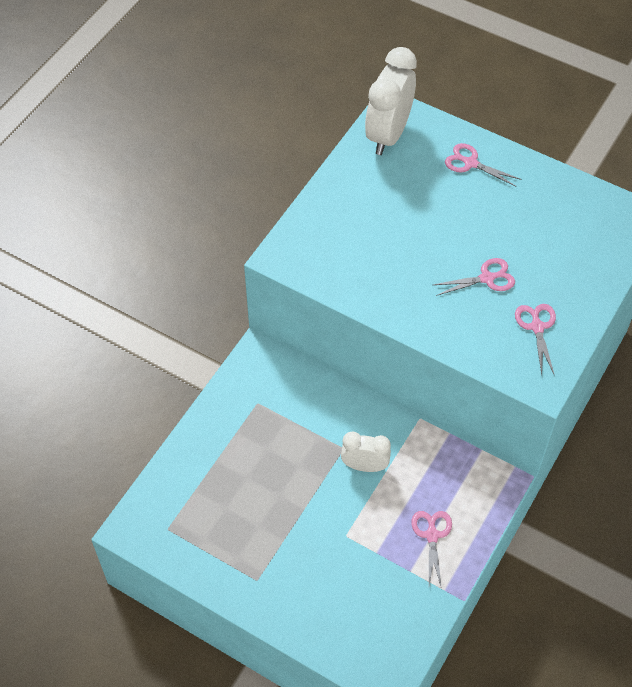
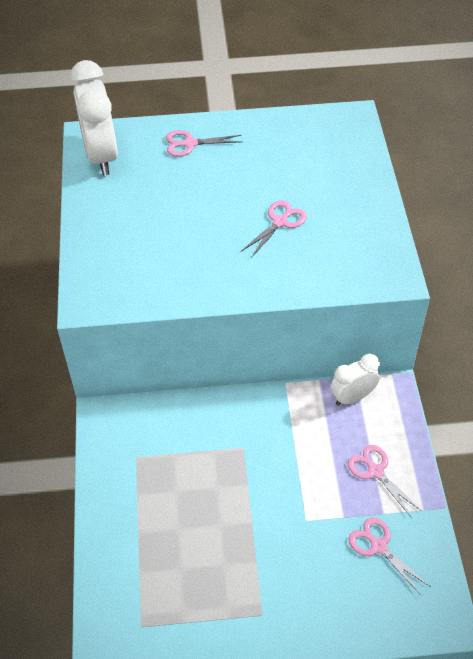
camera: 35 degrees left, 5 degrees down
white clock [341,432,391,472] -> white clock moved to [331,354,380,406]
pink scissors [515,304,556,376] -> pink scissors moved to [349,517,431,595]

